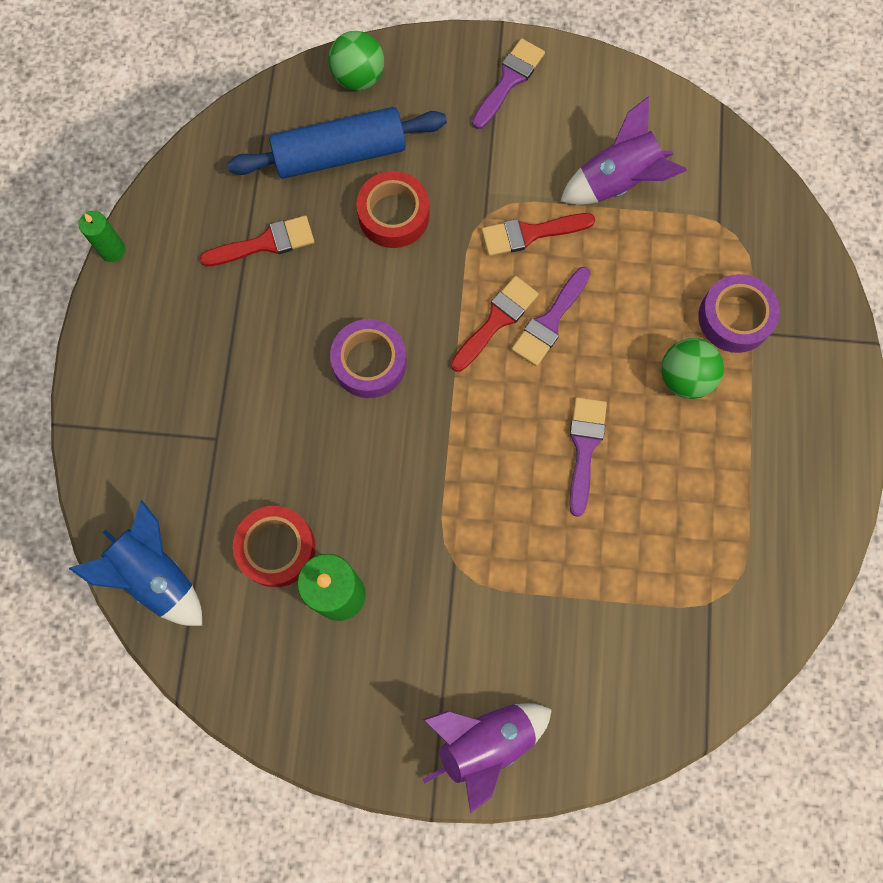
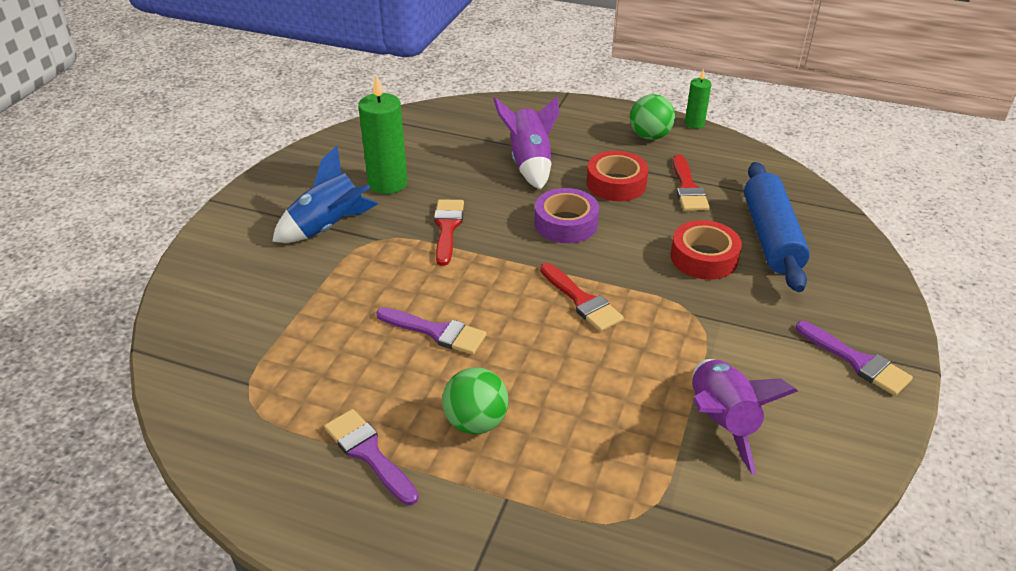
camera: 105 degrees right, 35 degrees down
blue rocket [69,500,202,626] -> blue rocket moved to [272,146,378,243]
red tape [233,506,315,587] -> red tape moved to [587,151,649,201]
green ball [328,31,384,91] -> green ball moved to [630,94,675,140]
purple rocket [423,703,552,814] -> purple rocket moved to [493,96,559,190]
red brush [481,213,595,256] -> red brush moved to [434,199,464,266]
purple brush [511,267,591,366] -> purple brush moved to [324,409,419,505]
purple tape [698,274,780,353] -> none

